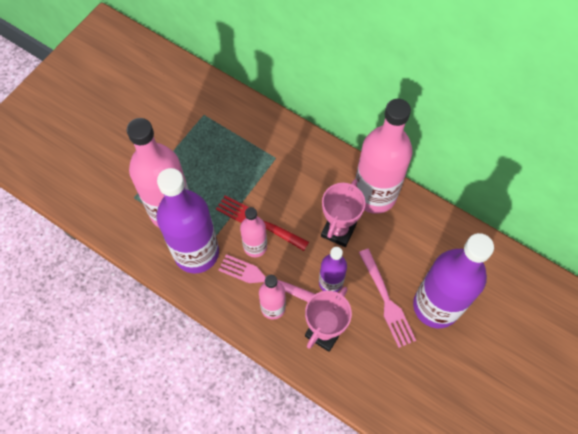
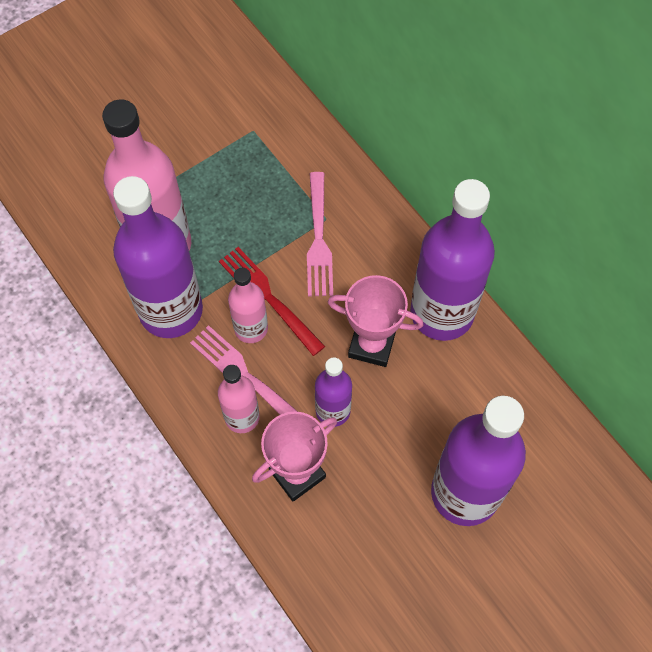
camera: 20 degrees right, 0 degrees up
pink trophy [321,179,365,247] -> pink trophy turned 60 degrees clockwise [328,275,424,367]
pink bottle [355,99,413,214] -> purple bottle [410,179,495,341]
pink fork [359,249,416,348] -> pink fork moved to [307,172,333,296]

